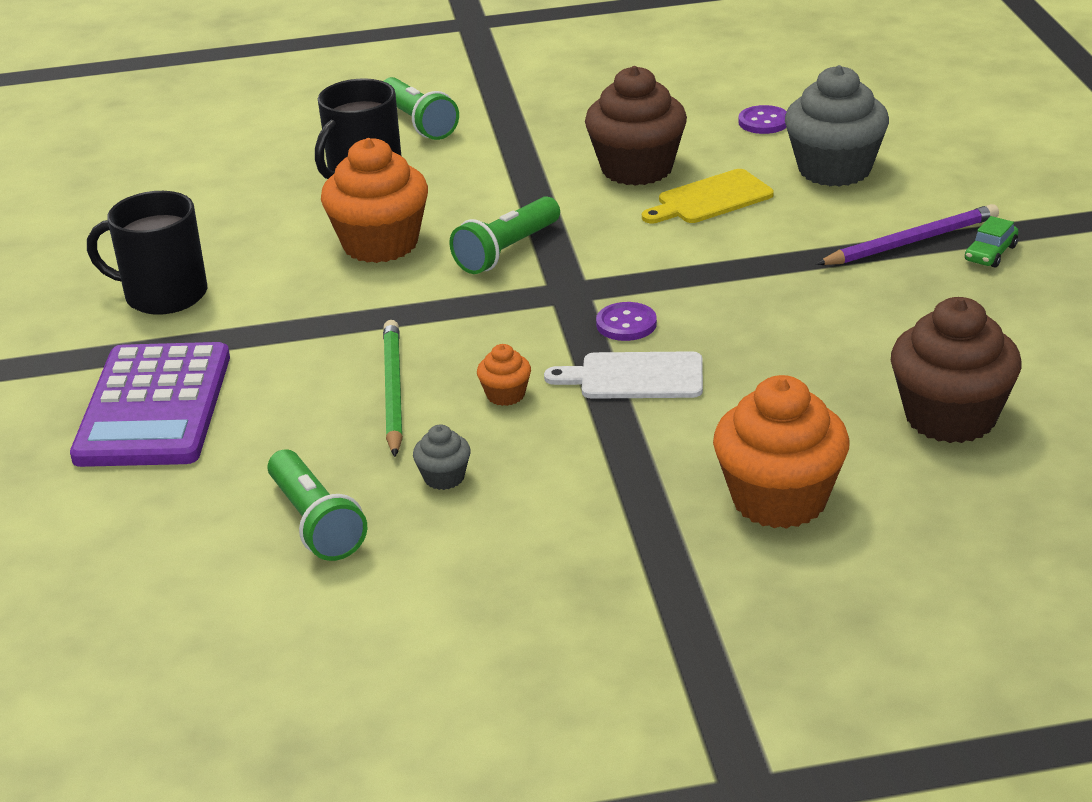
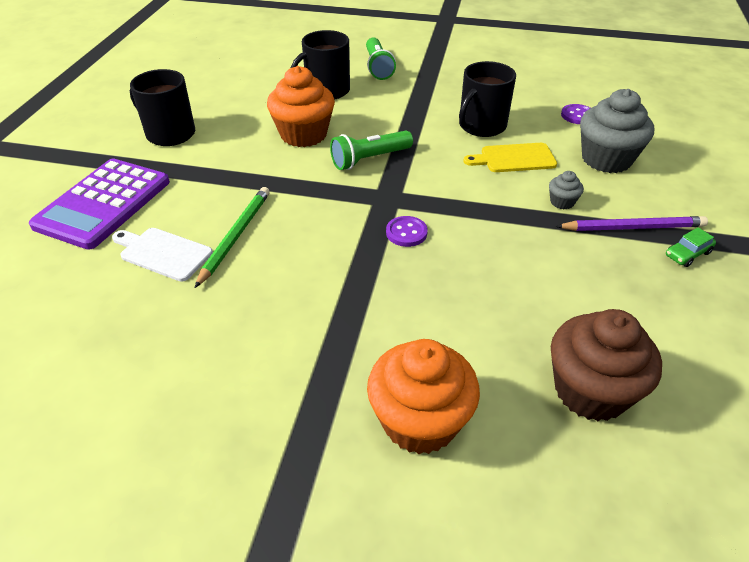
camera: 20 degrees right, 10 degrees up
green flashlight [267,450,367,561] -> none
grey cupcake [413,424,471,490] -> grey cupcake moved to [549,171,584,210]
orange cupcake [477,344,531,406] -> none
white cutting board [544,351,703,399] -> white cutting board moved to [112,228,213,282]
brown cupcake [585,66,687,186] -> black mug [459,61,516,137]

